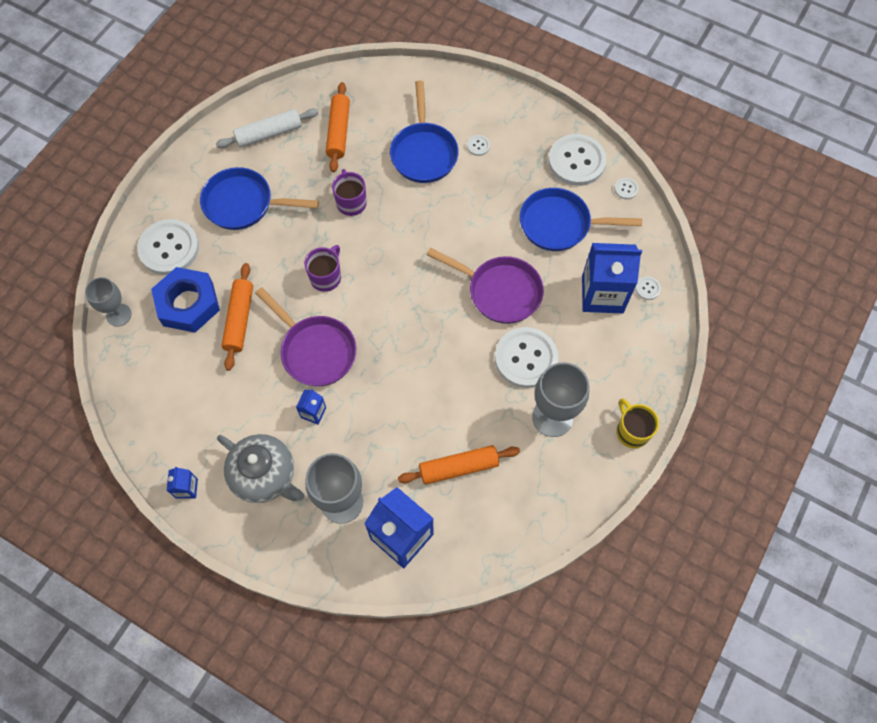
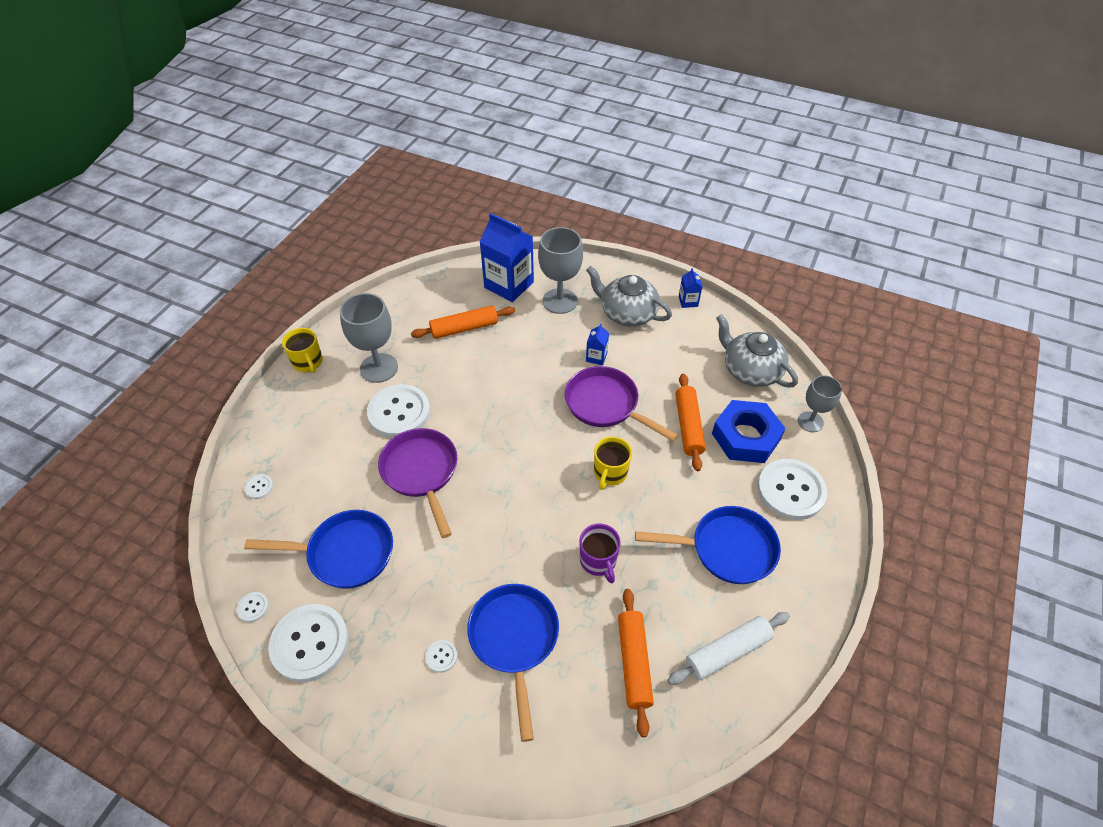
camera: 175 degrees right, 15 degrees down
purple mug [304,245,341,292] -> yellow mug [594,437,632,490]
purple pan [426,248,544,324] -> purple pan turned 45 degrees clockwise [378,428,457,538]
blue carton [582,243,642,314] -> none
none -> grey teapot [716,314,798,388]

